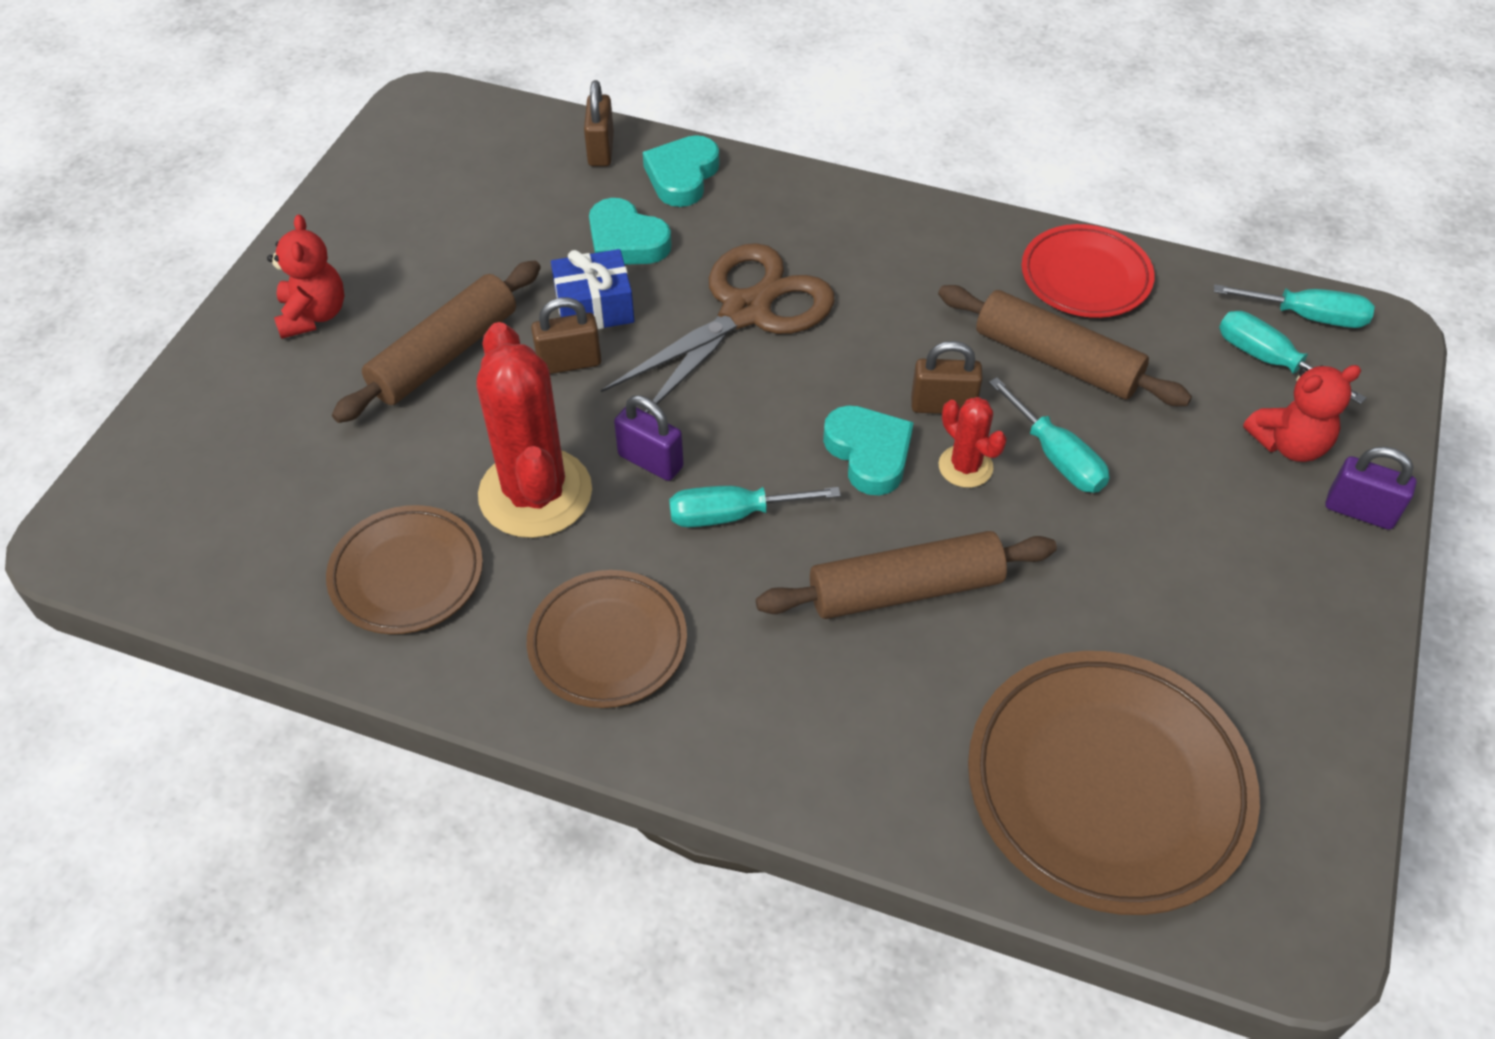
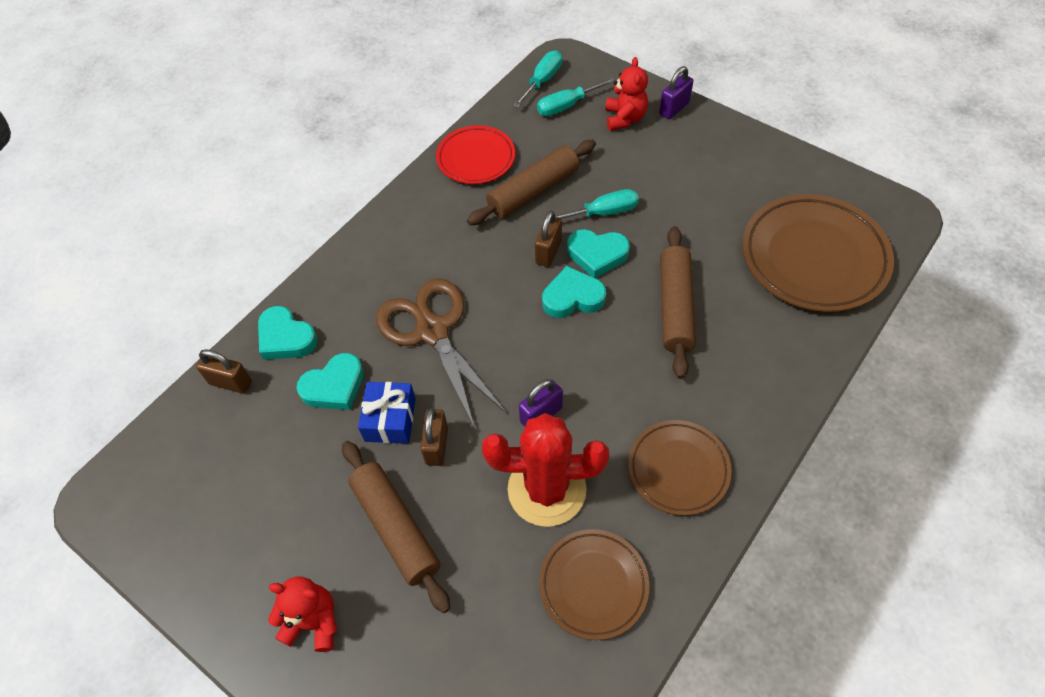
camera: 70 degrees left, 5 degrees up
turquoise screwdriver [669,486,841,527] -> none
red cactus [939,397,1007,488] -> turquoise heart [567,229,630,278]

